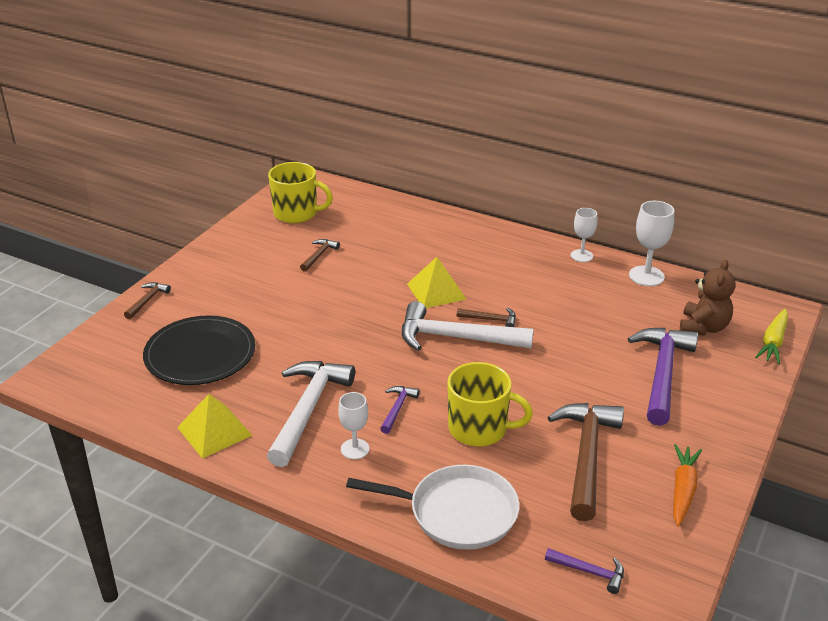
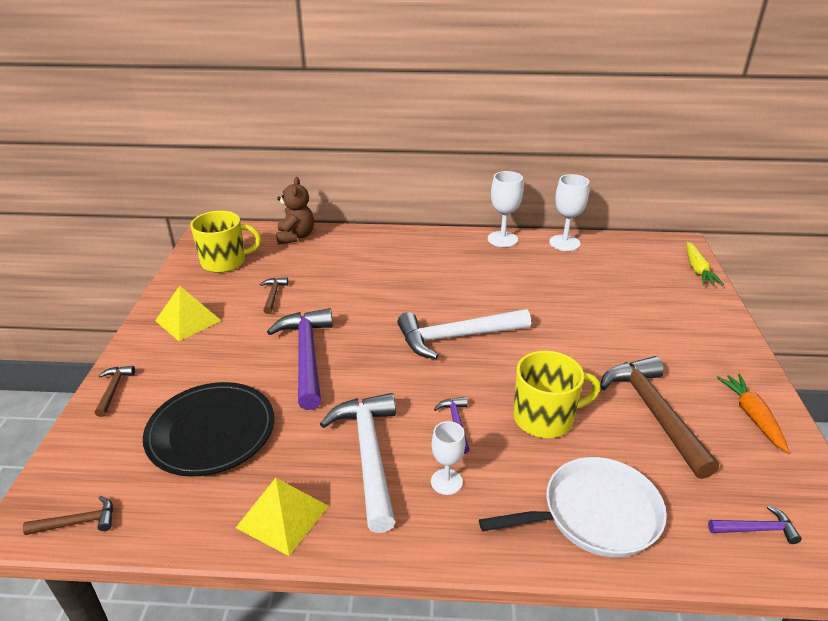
camera: 25 degrees left, 0 degrees up
yellow pyramid [407,257,466,308] -> yellow pyramid moved to [155,286,222,341]
brown hammer [457,308,516,327] -> brown hammer moved to [23,496,113,535]
white goblet [571,208,597,262] -> white goblet [488,171,523,247], size x1.51
purple hammer [628,328,698,426] -> purple hammer moved to [267,308,333,410]
brown teddy bear [680,260,735,336] -> brown teddy bear moved to [276,177,314,244]

